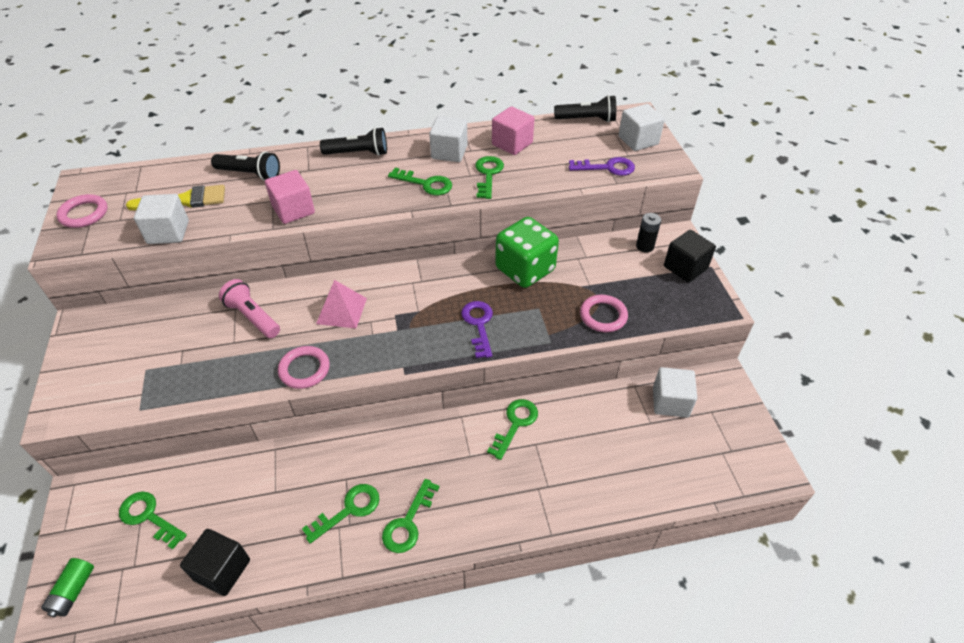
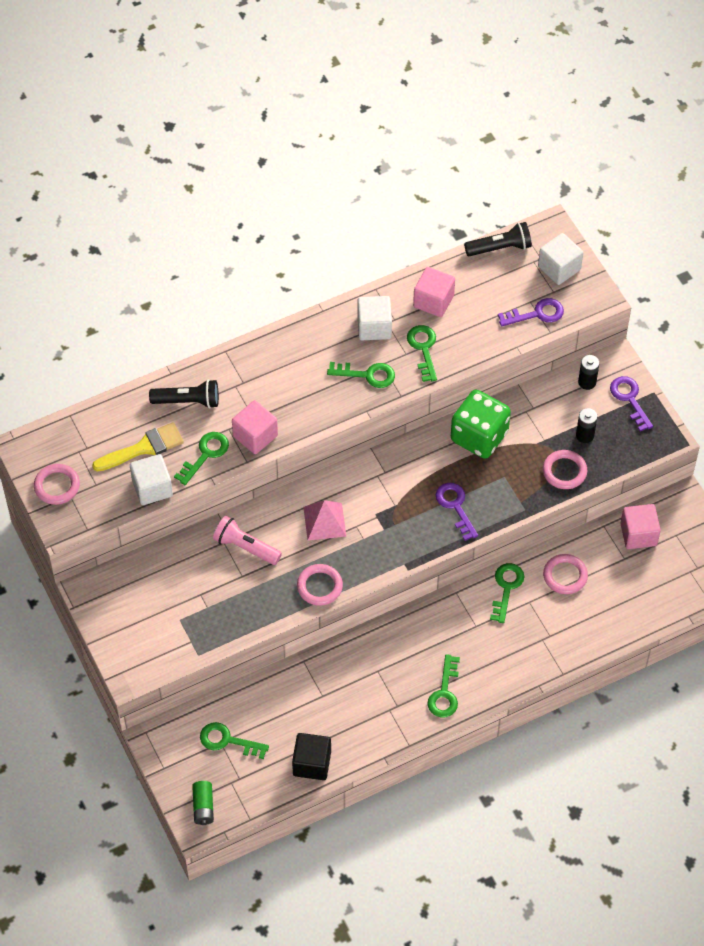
camera: 15 degrees left, 10 degrees up
green key [302,484,380,544] -> green key moved to [174,432,229,485]
black flashlight [320,127,387,156] -> none
white cube [653,367,697,418] -> pink cube [620,504,661,549]
black cube [664,230,716,283] -> purple key [610,376,653,431]
none -> pink ring [543,554,588,594]
none -> black battery [576,408,597,443]

